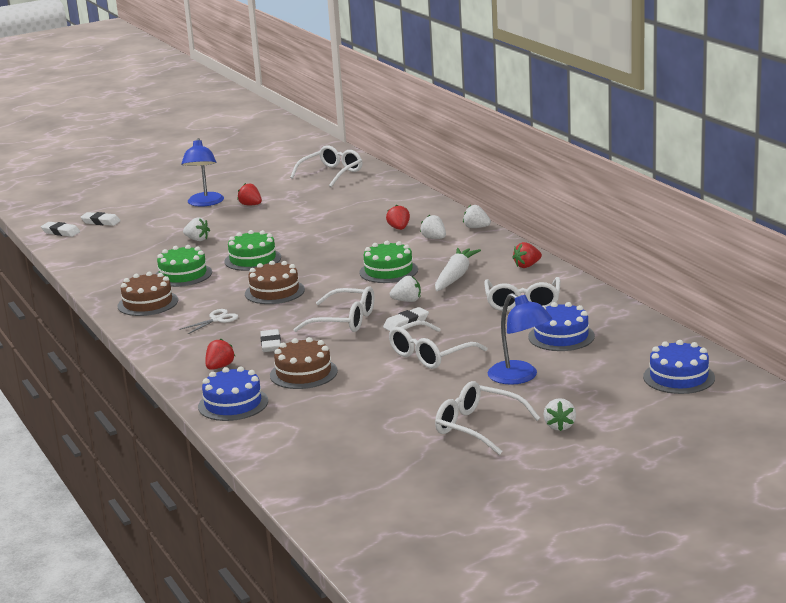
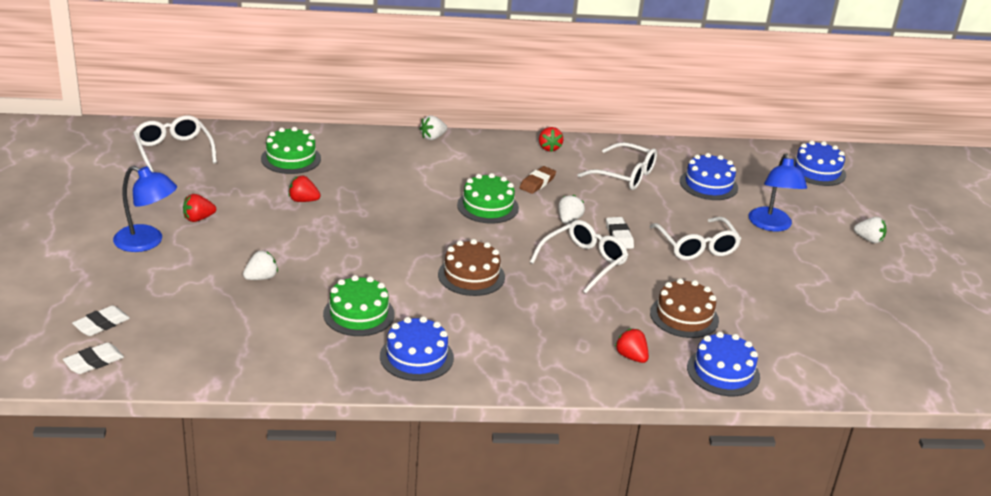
camera: 70 degrees left, 10 degrees up
brown cake [117,272,178,316] -> blue cake [380,316,454,381]
white scissors [179,309,238,334] -> none
green cake [224,230,281,271] -> green cake moved to [261,127,321,174]
white eraser [260,329,281,352] -> none
red strawberry [386,205,410,230] -> red strawberry moved to [289,176,321,202]
white strawberry [420,215,446,239] -> none
white carrot [435,248,481,291] -> brown eraser [520,166,556,194]
white glasses [435,381,540,455] -> none
blue lamp [488,293,552,385] -> blue lamp turned 105 degrees clockwise [749,153,807,231]

